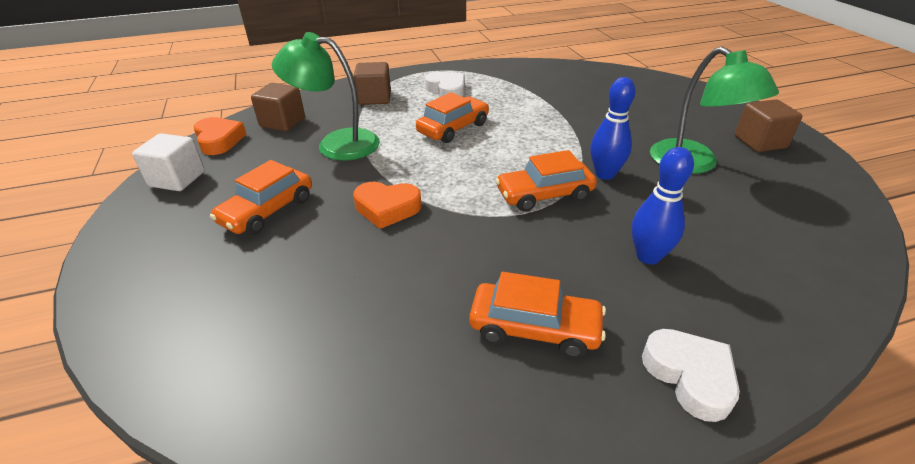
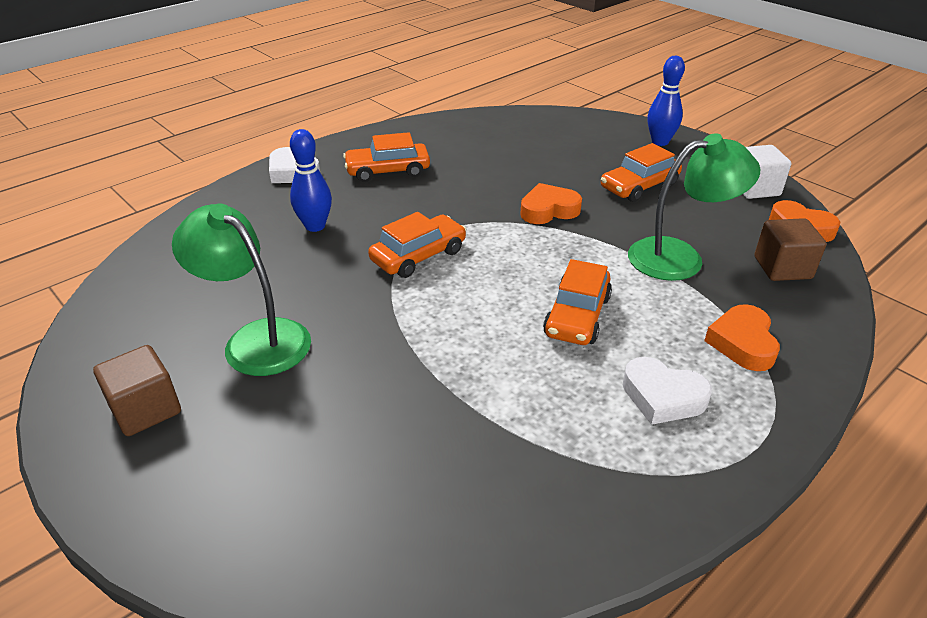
camera: 155 degrees right, 0 degrees up
orange car [210,160,312,235] -> orange car turned 135 degrees counterclockwise [601,143,682,202]
brown cube [354,62,391,105] -> orange heart [704,304,780,371]
blue bowling pin [590,77,636,180] -> blue bowling pin moved to [647,56,685,146]

